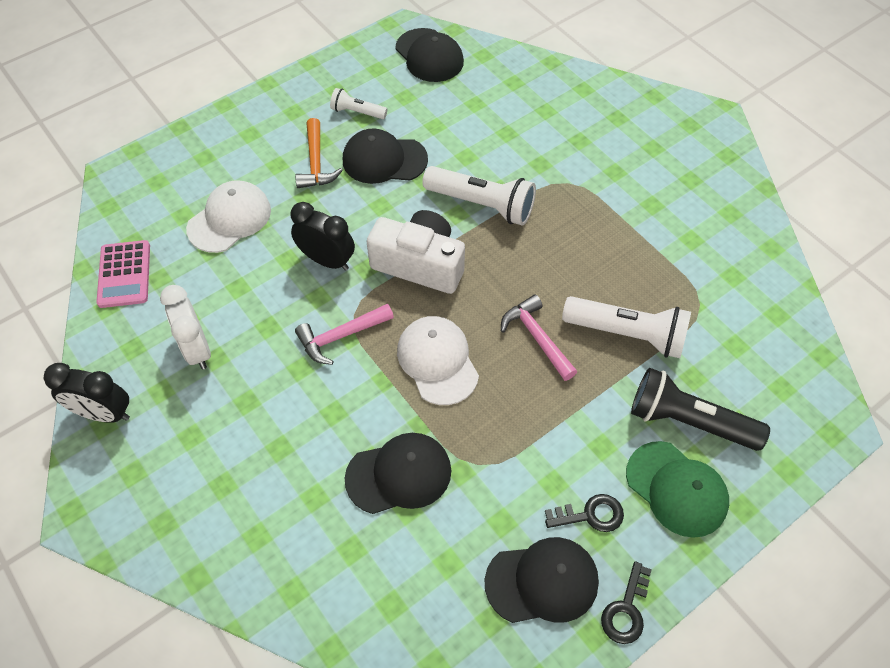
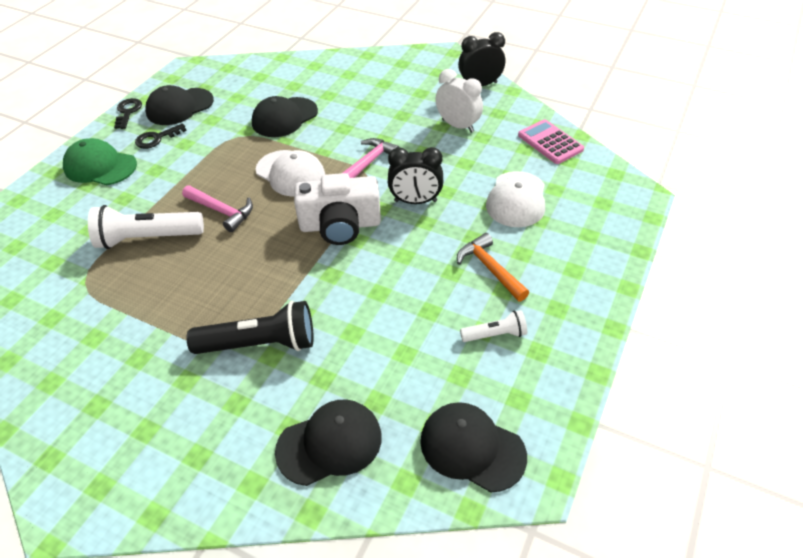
camera: 155 degrees right, 10 degrees down
black cap [343,128,428,184] -> black cap moved to [275,399,382,486]
white flashlight [422,166,536,226] -> none
black flashlight [631,367,770,451] -> black flashlight moved to [186,301,314,354]

